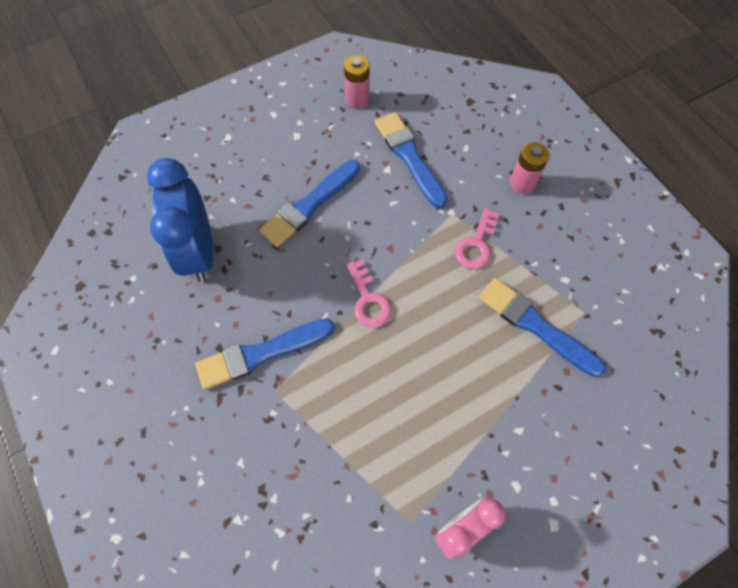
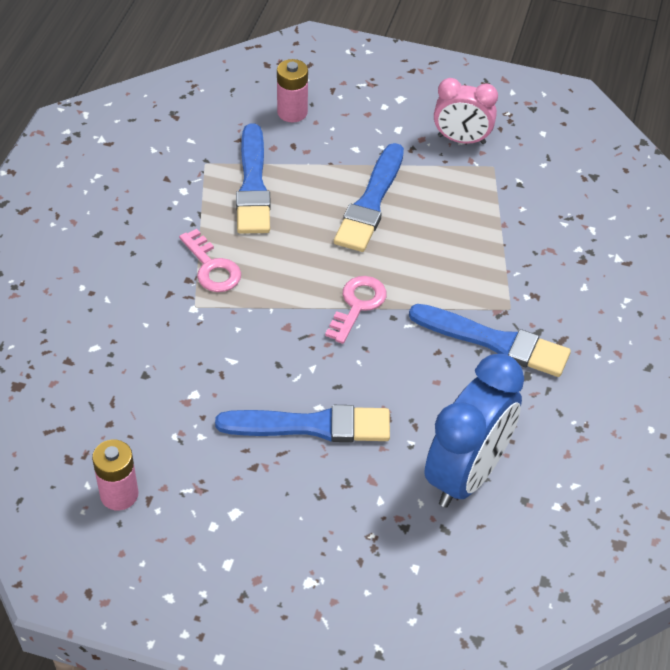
camera: 135 degrees left, 15 degrees down
blue brush [375,112,447,209] -> blue brush moved to [334,143,404,252]
pink key [455,208,500,269] -> pink key turned 75 degrees clockwise [179,229,241,292]
pink battery [510,142,549,194] -> pink battery moved to [277,59,308,123]

